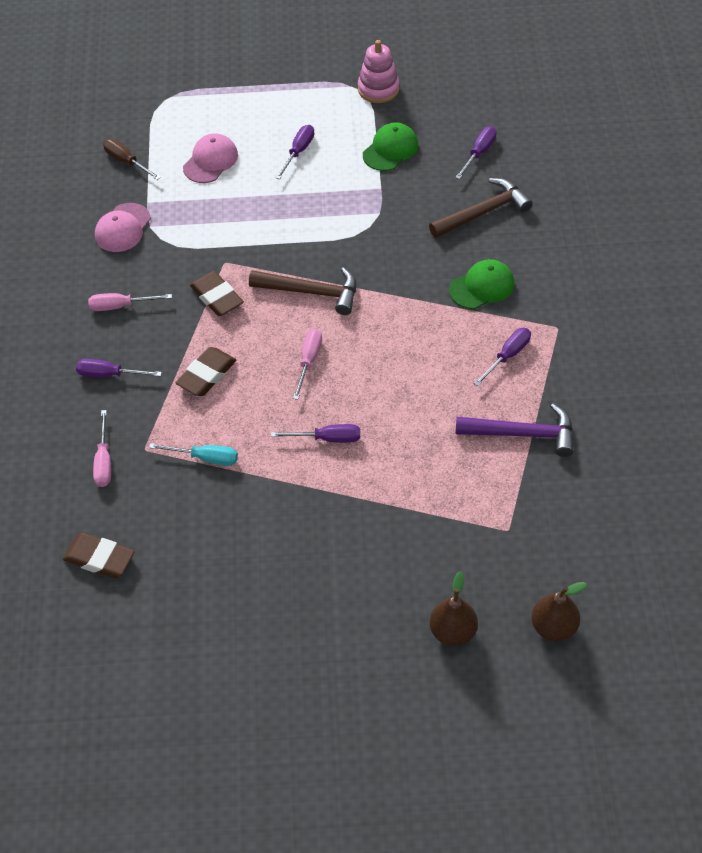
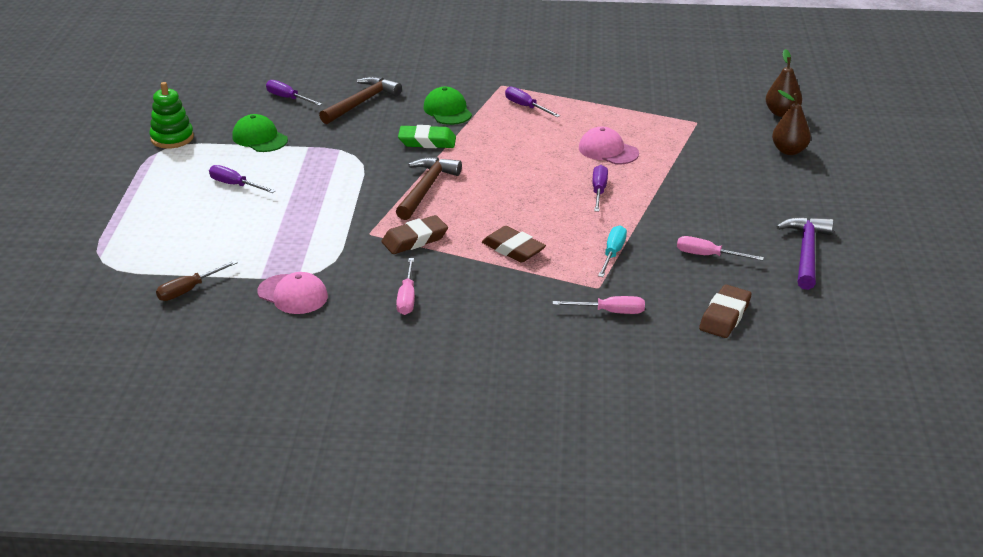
camera: 85 degrees left, 20 degrees down
purple screwdriver [76,359,162,377] -> none
pink cap [183,133,238,183] -> pink cap moved to [579,126,639,165]
pink screwdriver [293,329,322,400] -> pink screwdriver moved to [677,236,764,261]
pink stacking toy [358,40,400,103] -> green stacking toy [150,82,194,149]
brown hammer [429,178,533,238] -> brown hammer turned 60 degrees clockwise [319,76,402,124]
purple hammer [456,404,573,457] -> purple hammer moved to [776,217,834,290]
none -> green eraser [398,125,456,148]

